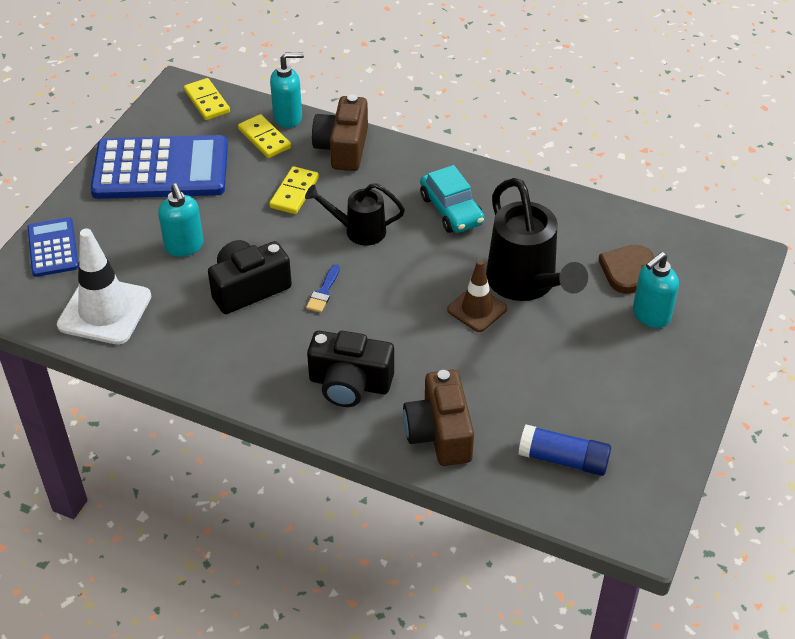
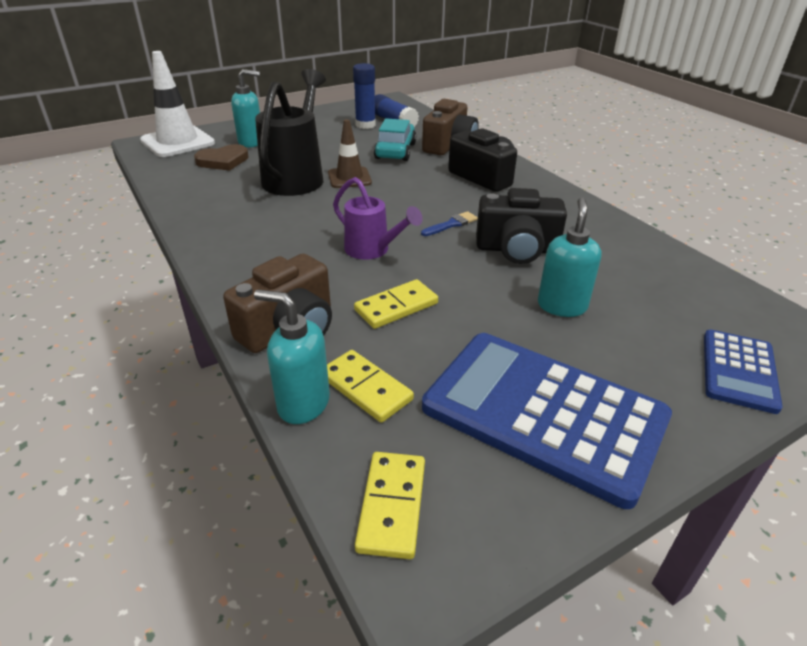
camera: 145 degrees left, 10 degrees down
white traffic cone [57,228,151,345] -> white traffic cone moved to [140,51,215,157]
yellow domino [238,114,291,158] -> yellow domino turned 45 degrees counterclockwise [327,350,414,423]
black watering can [305,183,405,246] -> purple watering can [333,177,423,260]
turquoise car [420,165,485,233] -> turquoise car moved to [374,118,416,161]
none -> blue glue stick [353,63,376,129]

